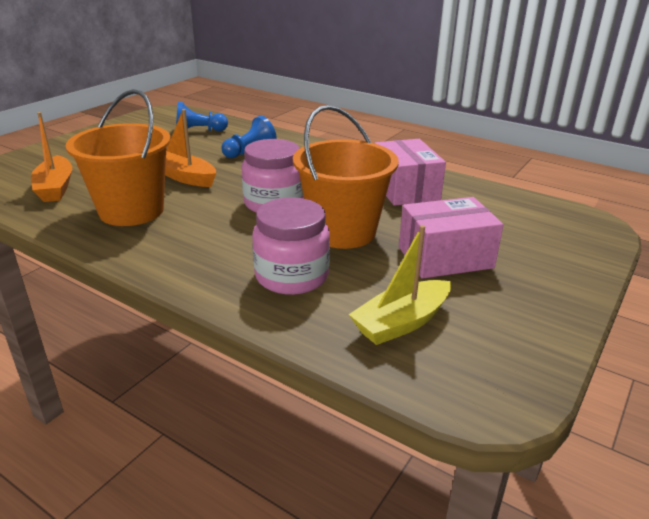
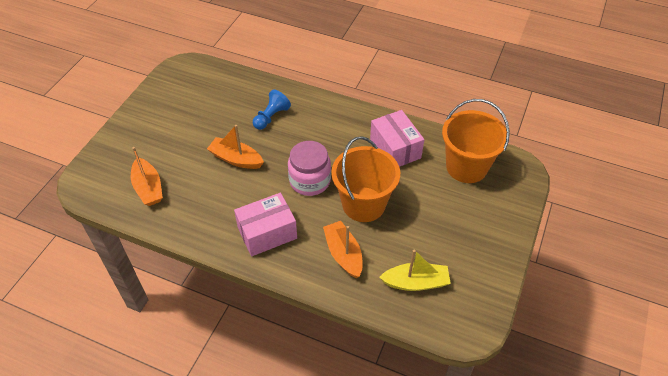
camera: 10 degrees left, 20 degrees up
orange bucket [66,89,171,226] -> orange bucket moved to [442,99,510,183]
blue pawn [176,102,228,131] -> none
pink jar [252,198,330,295] -> orange boat [323,221,363,278]
yellow boat [349,225,451,345] -> yellow boat turned 135 degrees counterclockwise [379,250,451,291]
pink box [399,197,504,279] -> pink box moved to [234,193,297,256]

